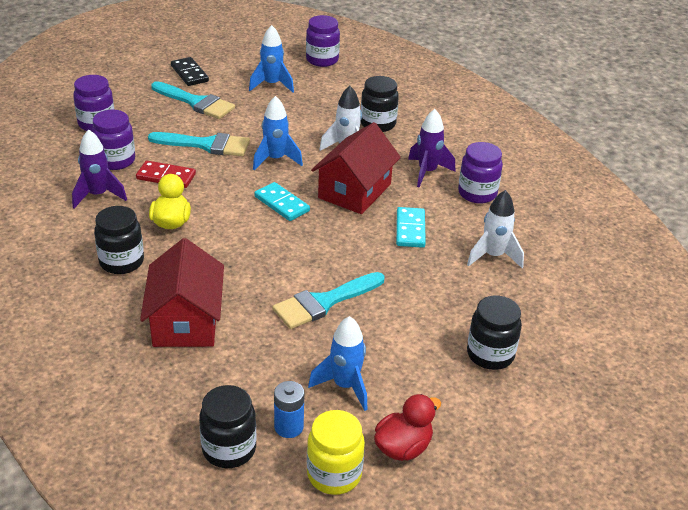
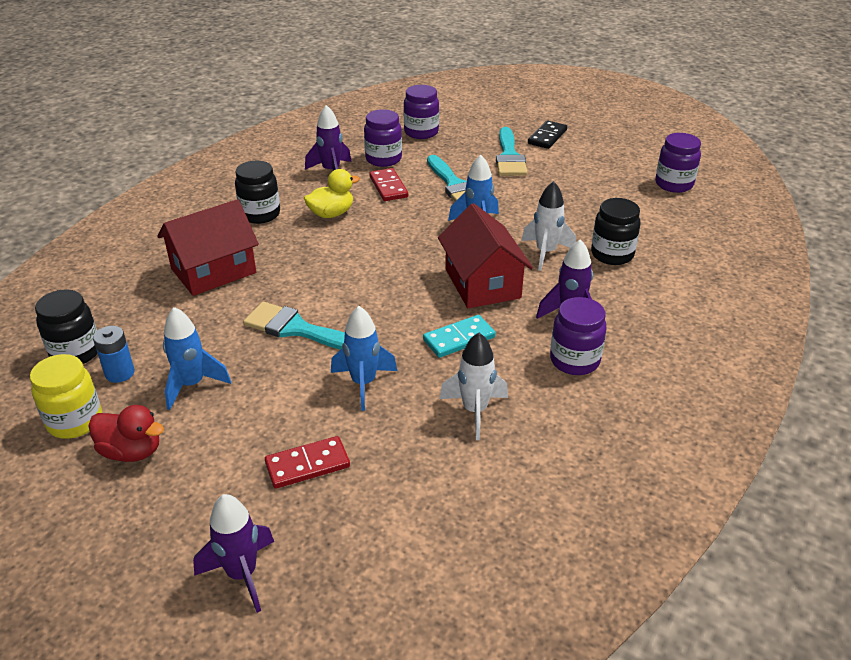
camera: 60 degrees right, 0 degrees up
blue rocket [249,25,294,93] -> blue rocket moved to [331,306,397,411]
turquoise domino [254,182,310,221] -> none
red house [311,122,401,214] -> red house turned 75 degrees clockwise [438,203,533,308]
black jar [467,295,522,370] -> red domino [265,436,350,489]
none -> purple rocket [193,494,274,613]

